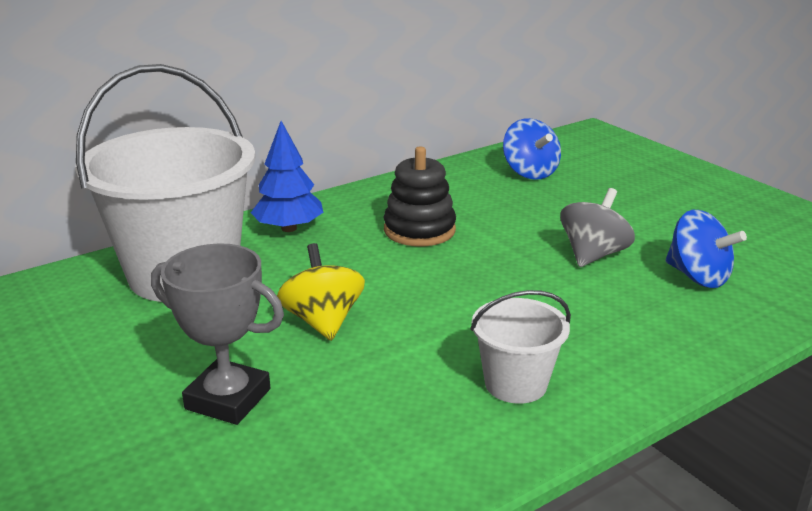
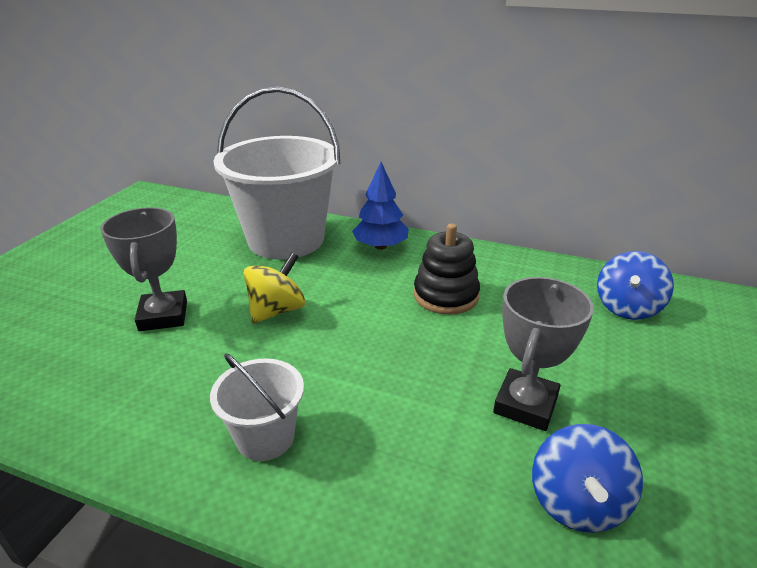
camera: 55 degrees right, 5 degrees up
grey spinning top [560,188,635,267] -> grey trophy [493,277,594,431]

